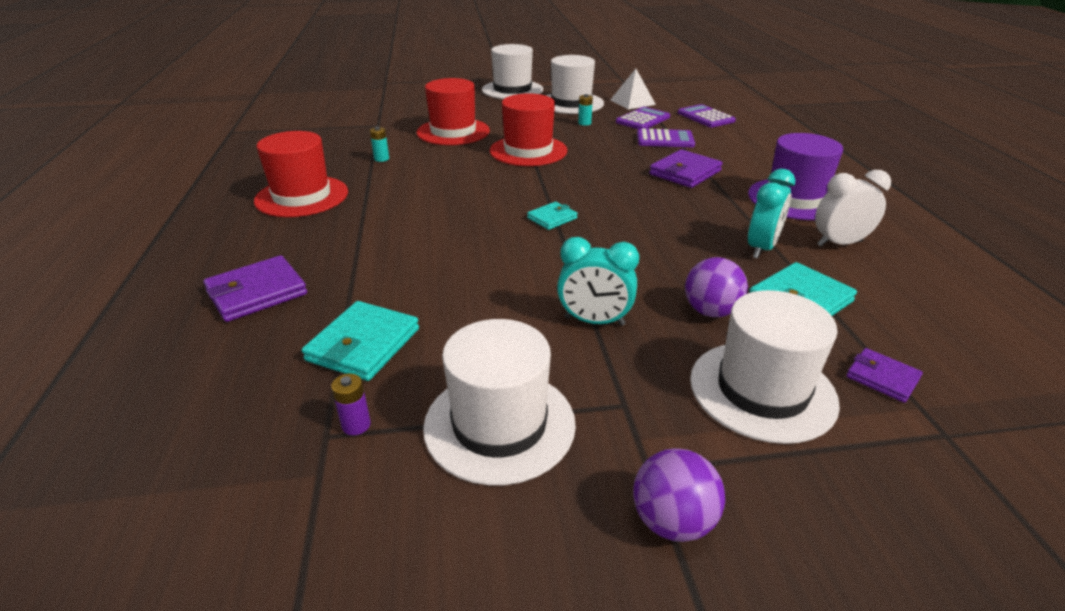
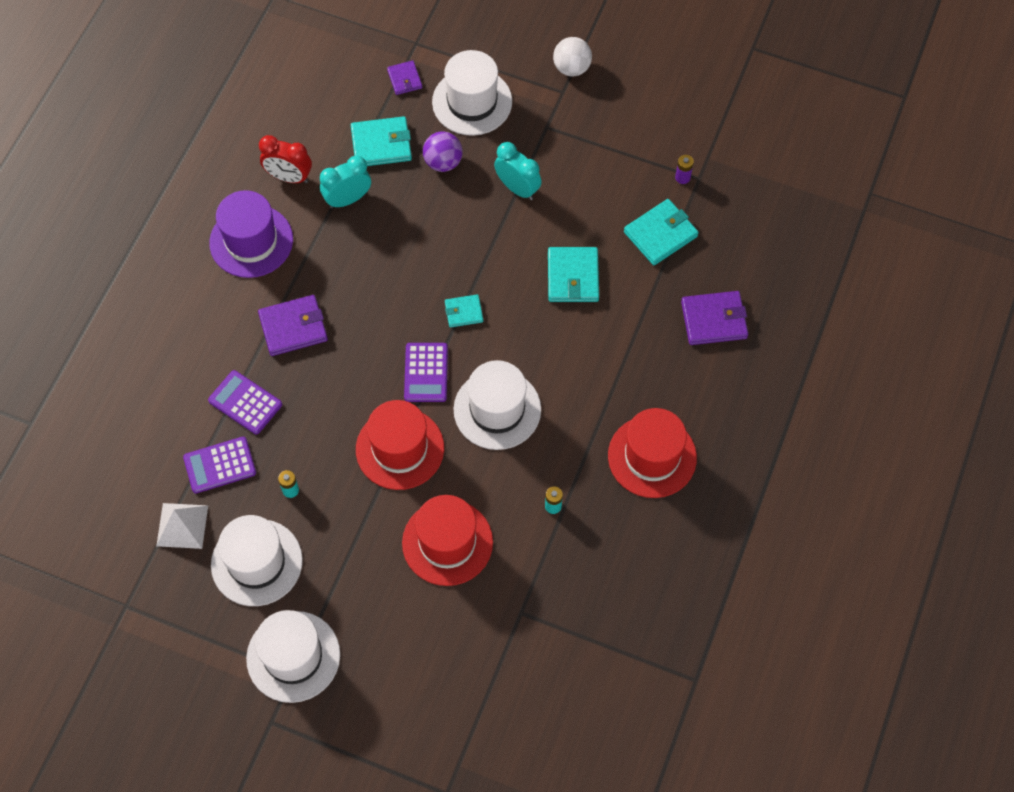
camera: 150 degrees left, 30 degrees up
white hat [423,319,576,486] -> white hat moved to [453,360,541,450]
purple ball [633,448,725,542] -> white ball [553,37,592,76]
purple calculator [678,104,736,128] -> purple calculator moved to [404,343,448,402]
white clock [815,170,891,247] -> red clock [259,135,312,183]
none -> turquoise wallet [548,247,599,302]

